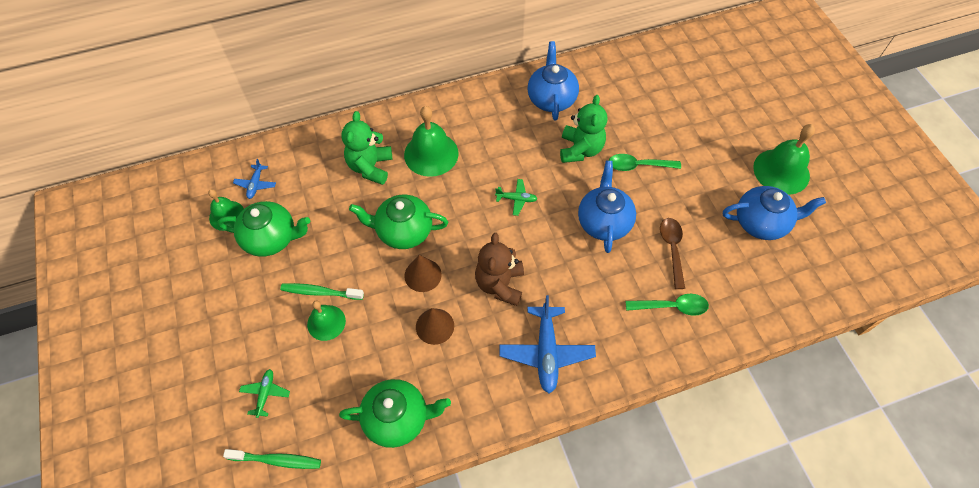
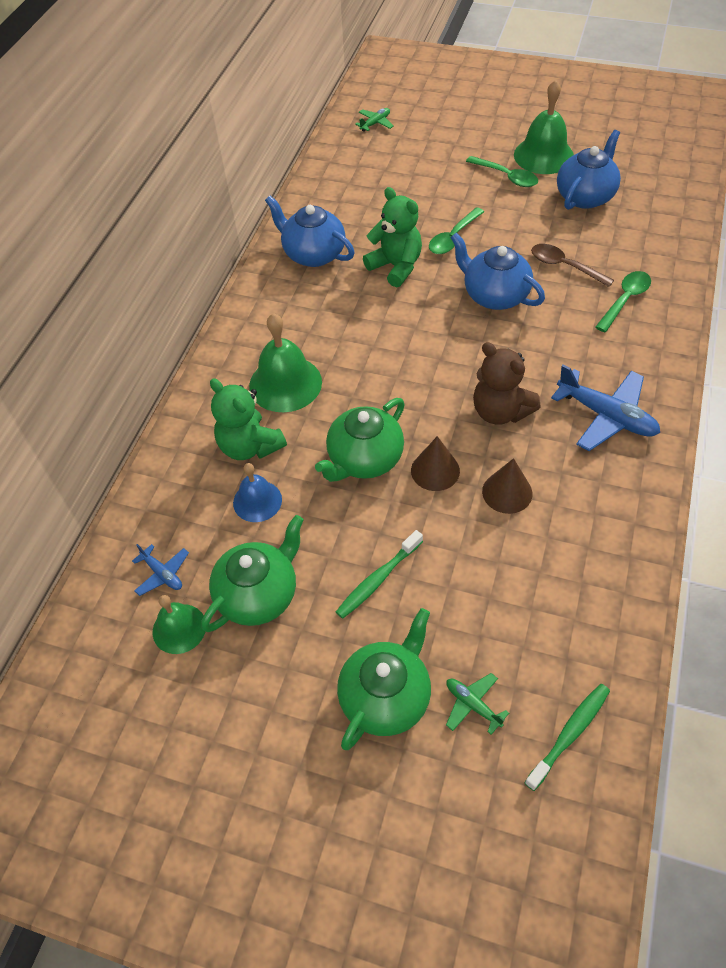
camera: 50 degrees left, 5 degrees down
green bell [307,300,346,341] -> none
green teapot [339,379,451,448] -> green teapot moved to [337,608,431,750]
green plane [495,179,537,216] -> green plane moved to [355,108,394,132]
none -> blue bell [233,463,282,522]
none -> green spoon [466,156,538,187]

